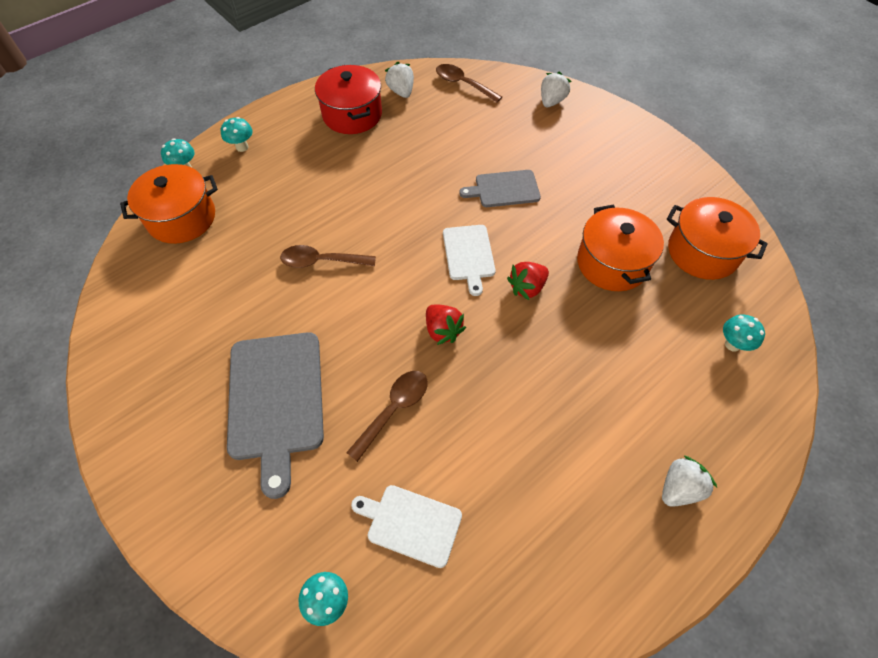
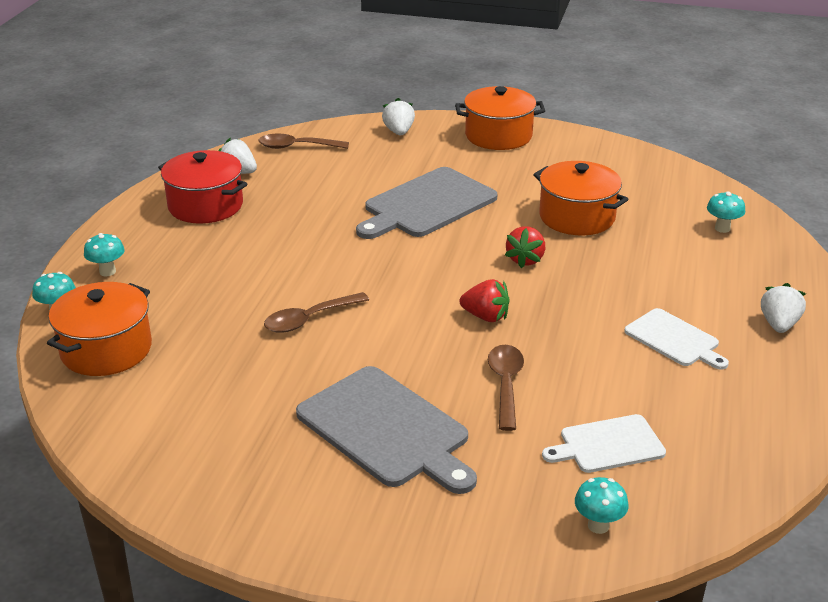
camera: 35 degrees left, 25 degrees down
white cutting board [443,225,496,296] -> white cutting board moved to [624,308,729,370]
grey cutting board [459,170,541,207] -> grey cutting board [356,167,498,239], size x1.72
orange pot [667,197,768,280] -> orange pot moved to [455,86,545,150]

